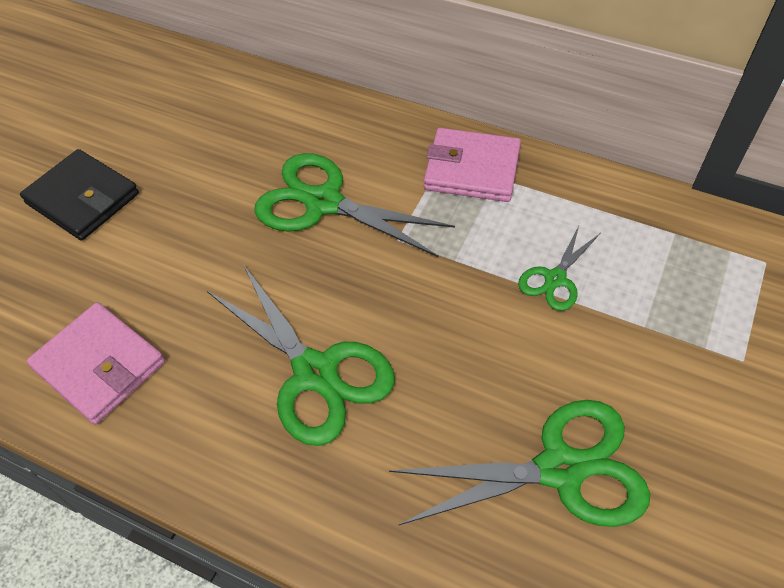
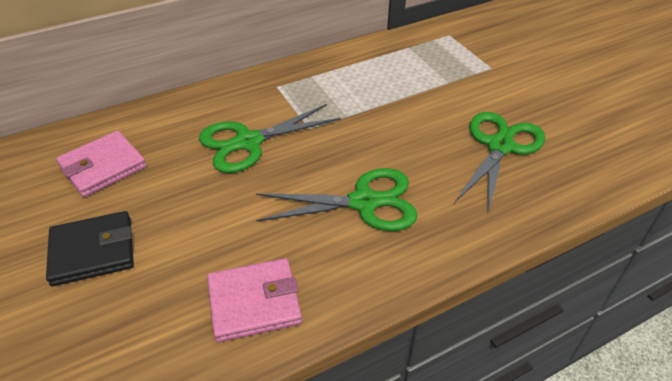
camera: 55 degrees left, 10 degrees down
pink wallet [424,128,521,202] -> pink wallet moved to [56,131,147,197]
green scissors [518,226,601,311] -> none

